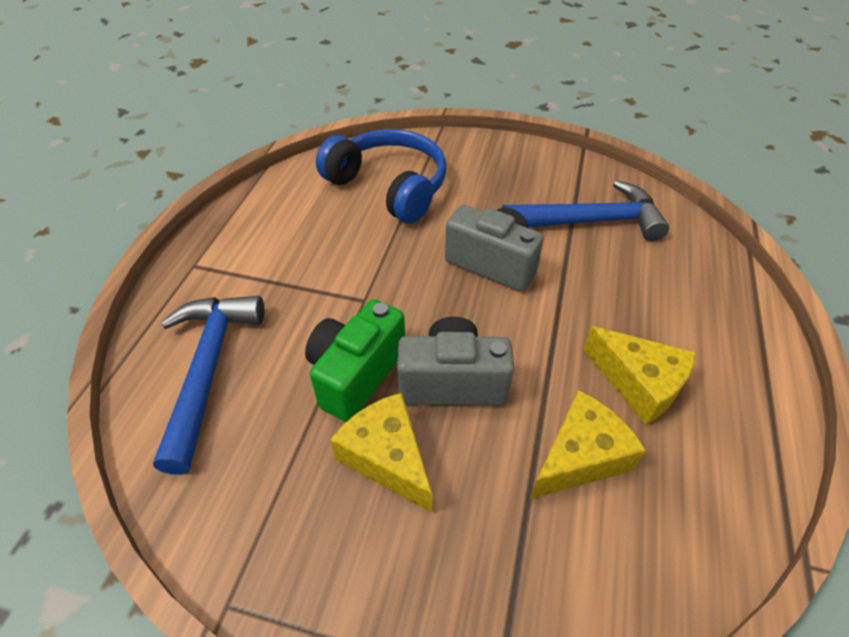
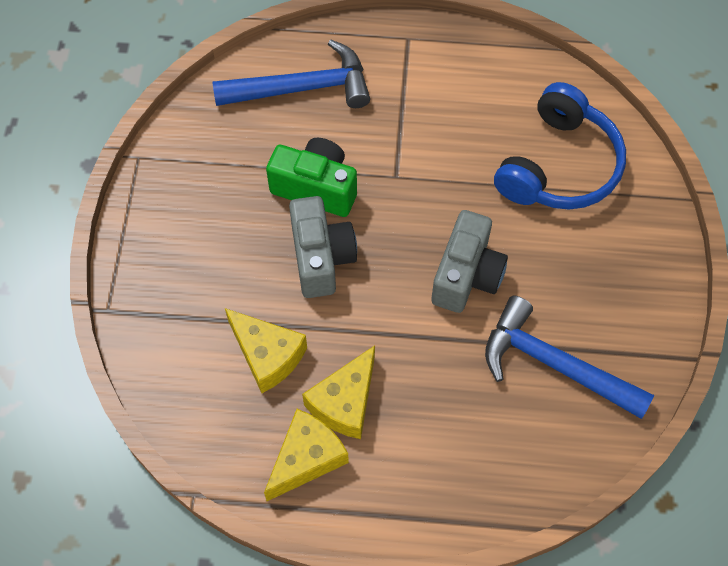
camera: 80 degrees right, 15 degrees up
yellow cheese [330,393,433,512] -> yellow cheese moved to [264,409,349,501]
blue hammer [502,180,669,241] -> blue hammer turned 135 degrees clockwise [485,296,654,419]

